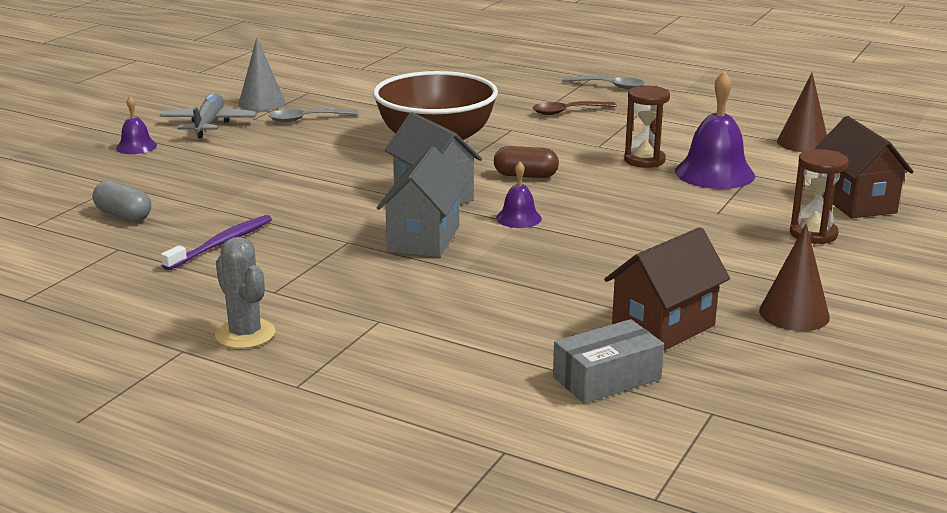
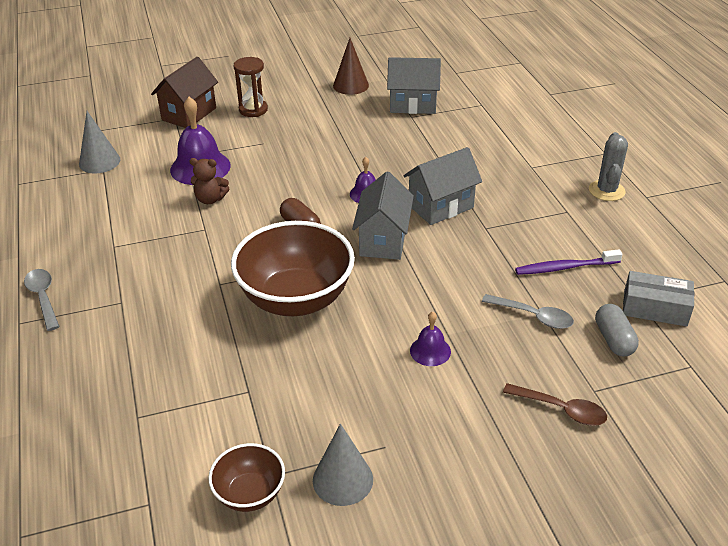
camera: 135 degrees left, 15 degrees up
purple bell [116,96,157,154] -> purple bell moved to [410,311,451,366]
grey plane [159,94,257,138] -> none
grey spoon [269,109,358,122] -> grey spoon moved to [482,294,574,329]
brown spoon [533,101,617,115] -> brown spoon moved to [503,383,607,426]
grey box [553,319,664,403] -> grey box moved to [623,271,694,327]
brown house [604,227,730,351] -> grey house [387,57,441,114]
brown hourglass [624,86,670,168] -> brown teddy bear [190,158,230,204]
brown cone [777,73,827,152] -> grey cone [79,111,120,173]
none -> brown bowl [208,443,285,512]

